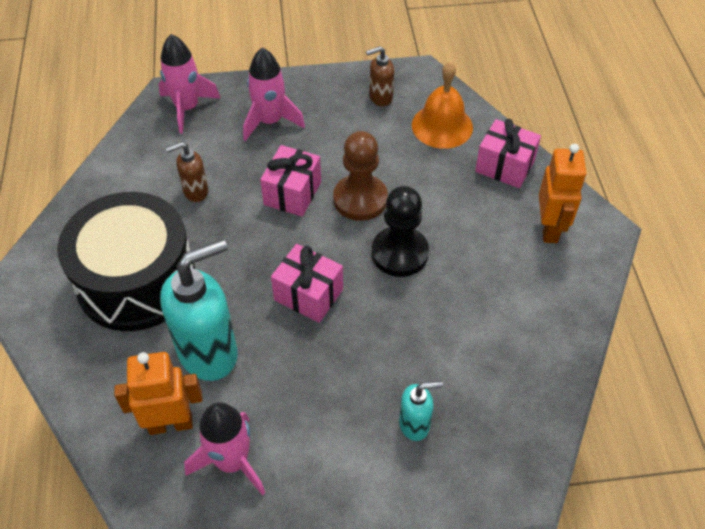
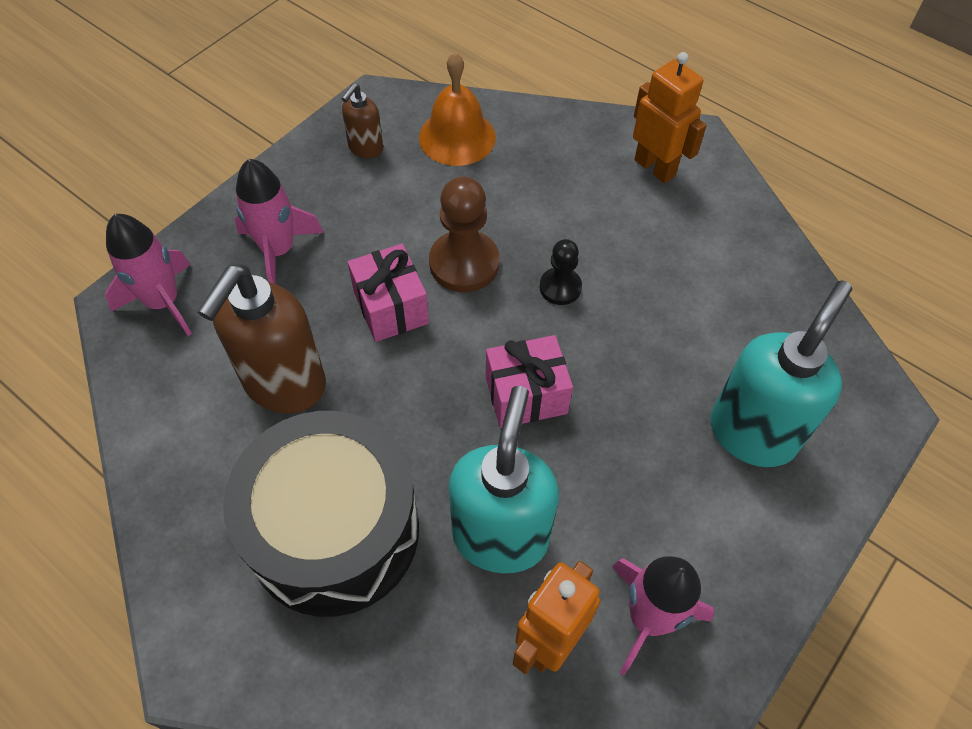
camera: 45 degrees left, 5 degrees up
brown soap dispenser [166,142,208,202] -> brown soap dispenser [197,264,326,413], size x1.99
black pawn [372,186,429,277] -> black pawn [540,239,582,305], size x0.59
turquoise soap dispenser [399,381,443,441] -> turquoise soap dispenser [711,280,852,467], size x1.99
pink gift [475,119,541,188] -> none

